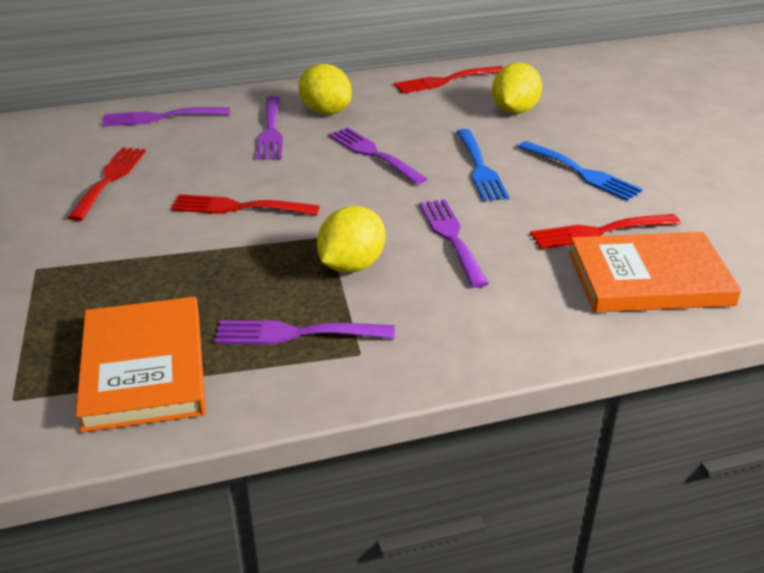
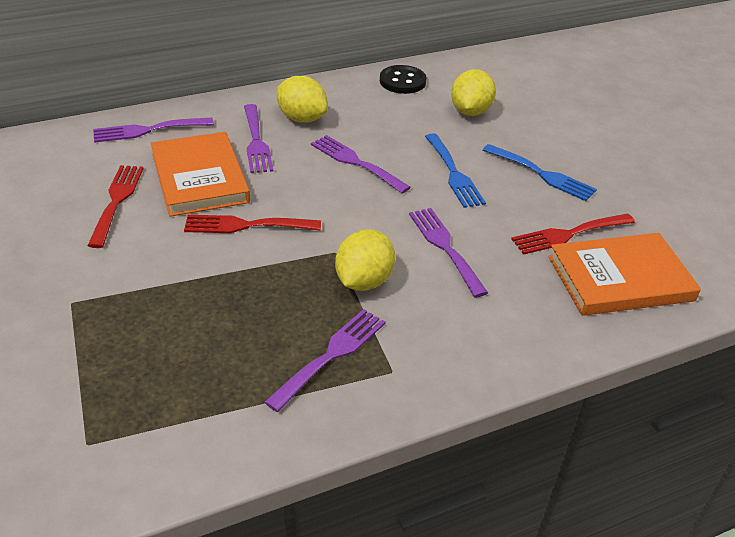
camera: 10 degrees left, 5 degrees up
orange book [76,297,206,433] -> orange book moved to [151,132,250,217]
purple fork [215,321,395,345] -> purple fork turned 135 degrees clockwise [264,309,386,412]
red fork [394,66,504,94] -> black button [380,65,426,94]

